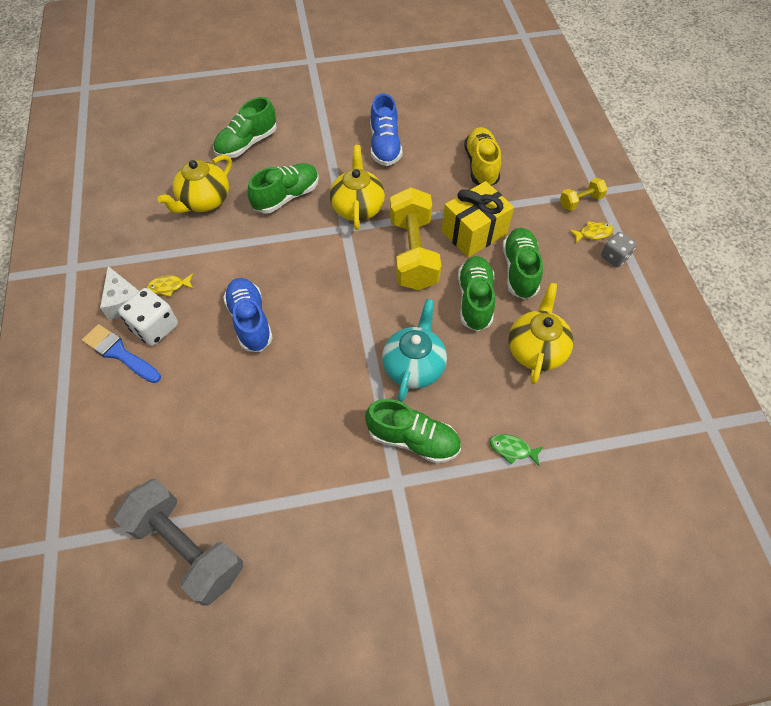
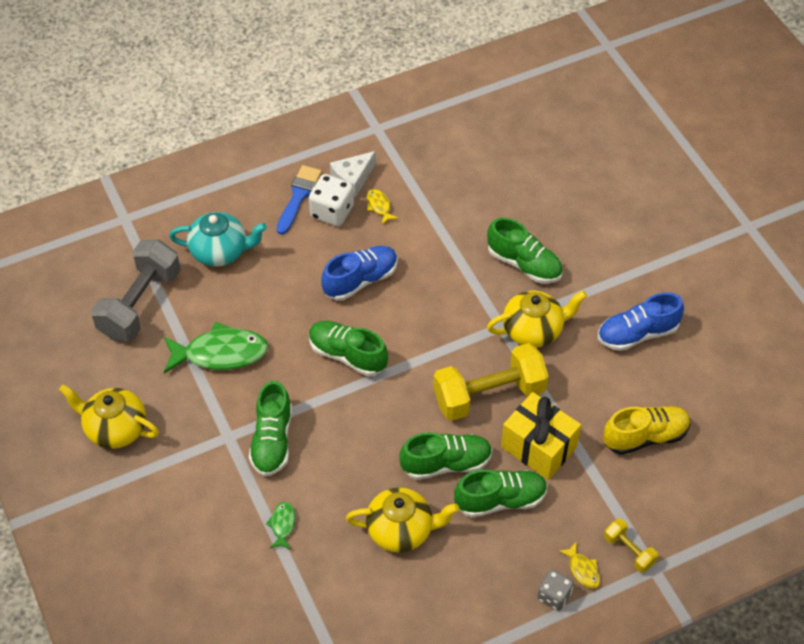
camera: 75 degrees right, 5 degrees down
yellow teapot [157,155,232,214] -> yellow teapot moved to [59,384,159,449]
green shoe [213,97,277,158] -> green shoe moved to [309,321,388,376]
turquoise teapot [382,299,447,402] -> turquoise teapot moved to [169,212,267,267]
none -> green fish [164,322,268,373]

